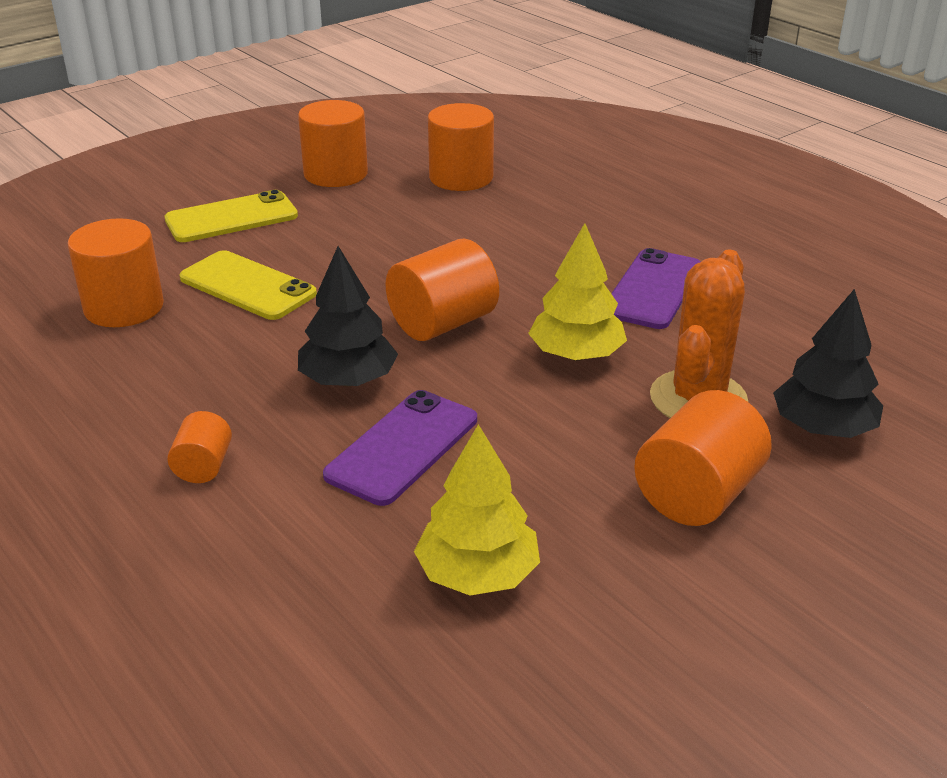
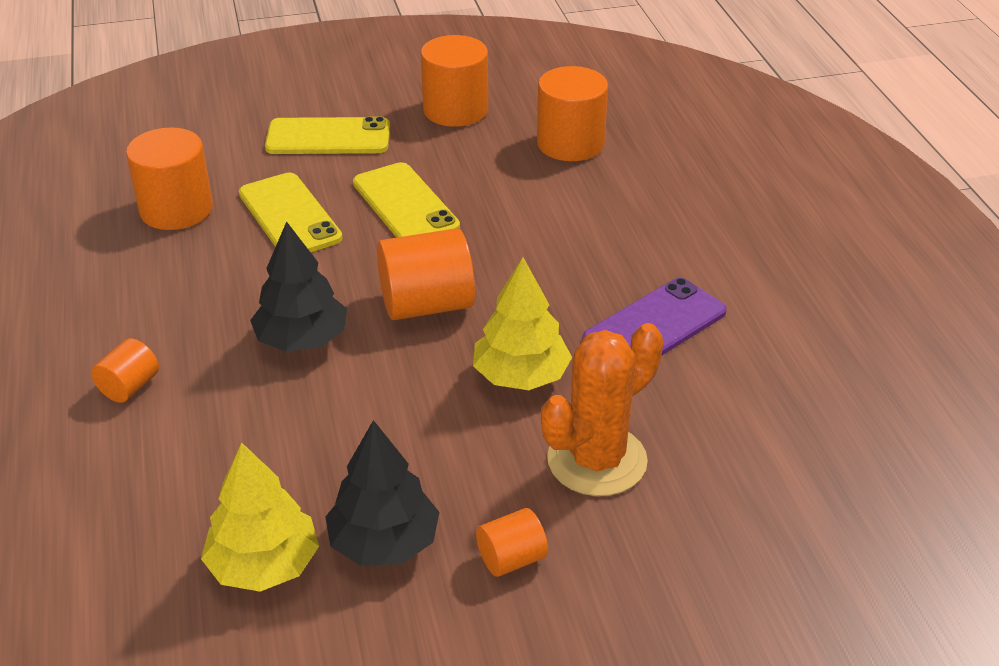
camera: 25 degrees right, 5 degrees up
purple phone [323,390,477,506] -> none
orange cylinder [634,390,772,526] -> orange cylinder [476,508,548,577], size x0.54
black tree [773,289,883,438] -> black tree moved to [325,420,440,566]
none -> yellow phone [353,162,460,238]

